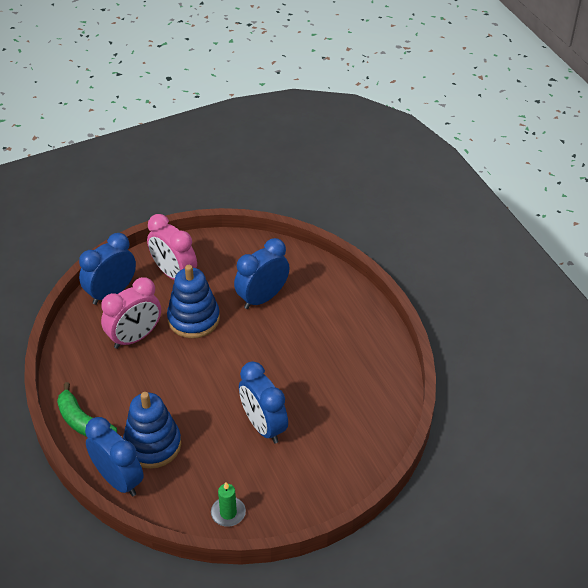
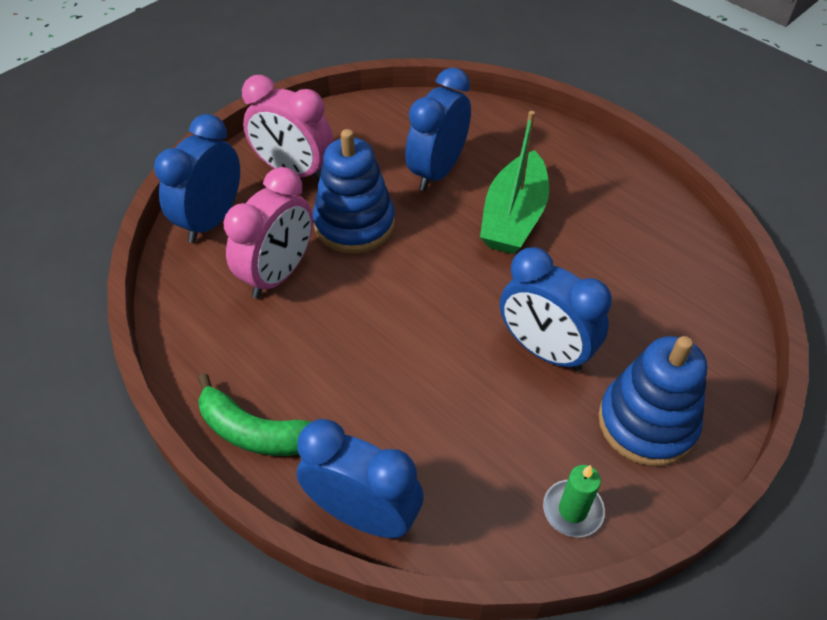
camera: 20 degrees left, 5 degrees up
blue stacking toy [123,392,181,469] -> blue stacking toy moved to [598,336,707,466]
none -> green boat [480,111,549,254]

